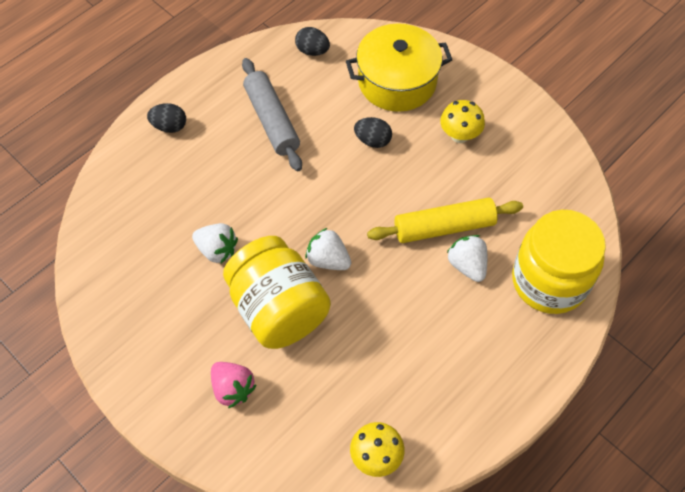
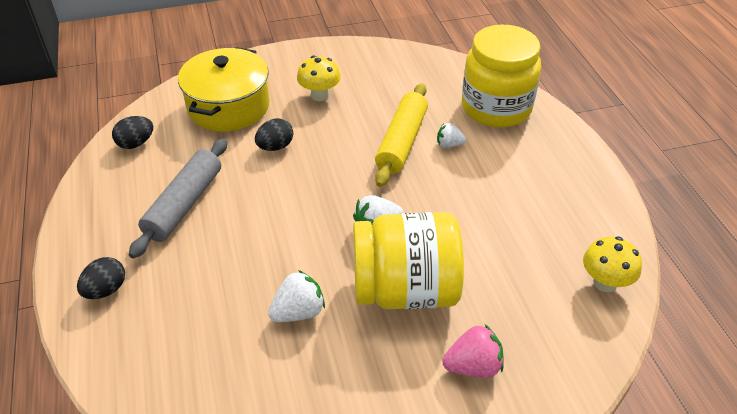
camera: 60 degrees left, 15 degrees down
grey rolling pin [242,58,302,171] -> grey rolling pin turned 75 degrees counterclockwise [129,138,227,259]
white strawberry [447,235,487,282] -> white strawberry [437,123,466,148], size x0.64

